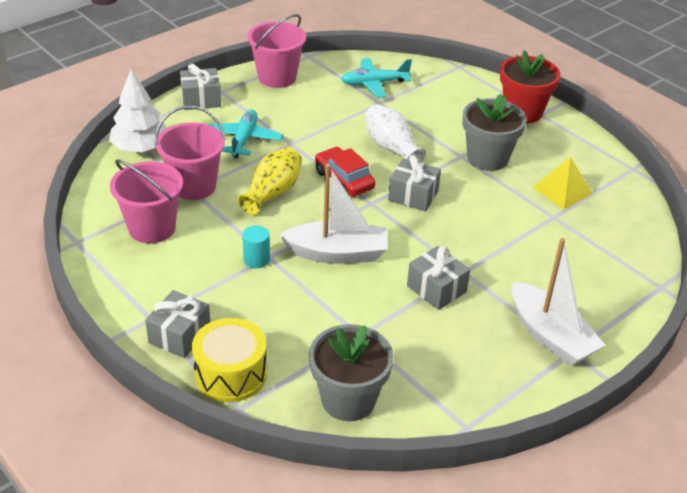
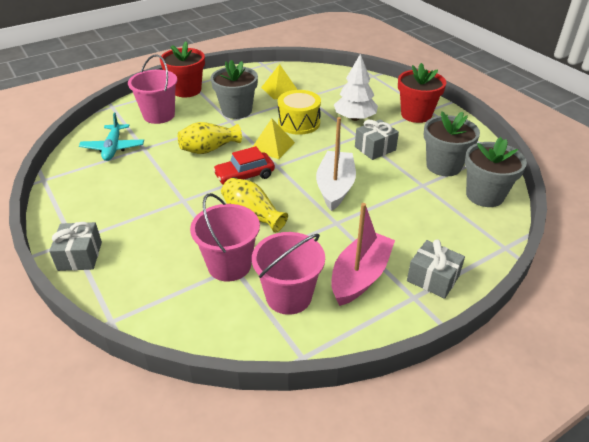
camera: 80 degrees left, 0 degrees up
white tree [109,69,167,152] -> white tree moved to [334,54,378,121]
yellow drum [192,318,267,402] -> yellow drum moved to [278,90,321,135]
turquoise plane [208,110,283,158] -> none
turquoise cylinder [242,225,270,268] -> none
pink bucket [247,14,306,88] -> pink bucket moved to [128,54,177,124]
white vase [365,104,426,162] -> yellow vase [178,122,242,154]
grey gift [388,155,441,211] -> yellow pyramid [253,119,295,159]
white boat [512,238,605,366] -> red flower pot [398,63,447,123]
none -> pink boat [331,203,395,306]
none -> grey flower pot [424,112,480,176]

